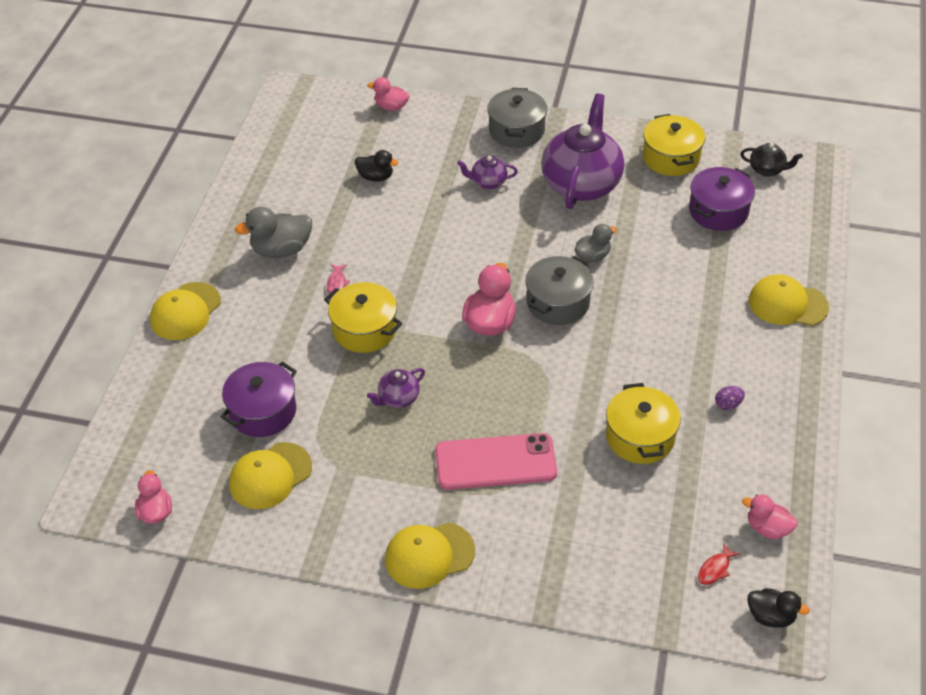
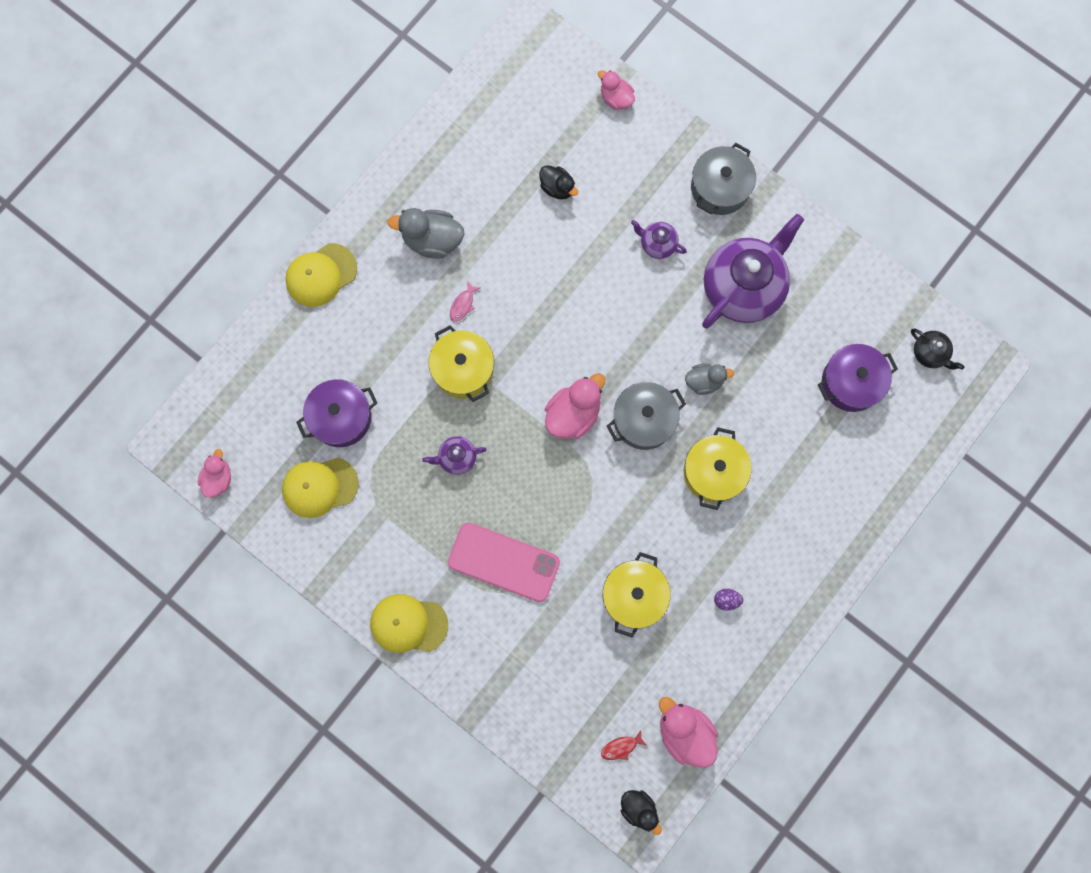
camera: 25 degrees right, 30 degrees up
yellow pot [643,114,705,176] -> yellow pot moved to [684,427,752,510]
pink duck [742,495,797,539] -> pink duck [659,697,718,768], size x1.59
yellow cap [749,274,829,326] -> none

